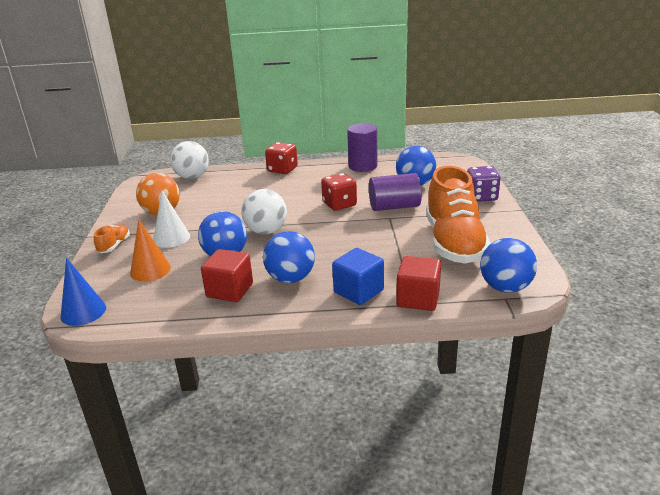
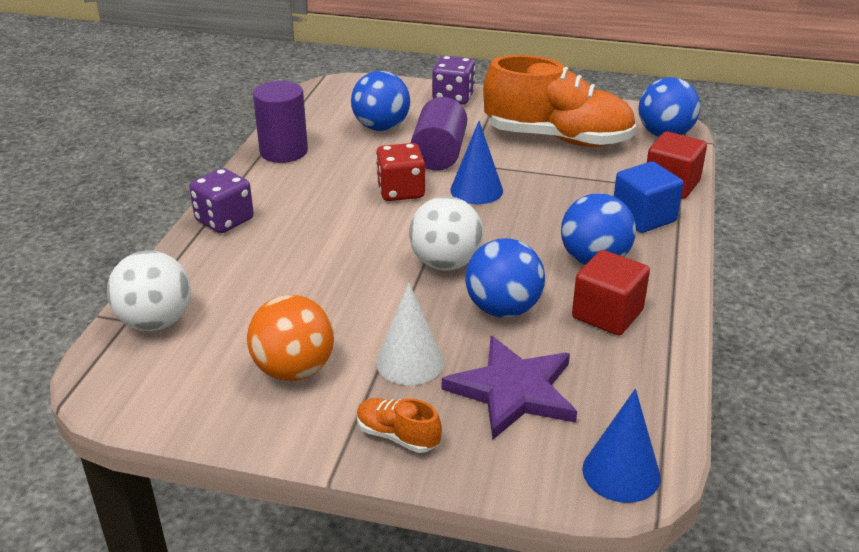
camera: 75 degrees left, 5 degrees up
orange cone [130,219,171,282] -> purple star [442,336,577,439]
red dice [265,142,298,174] -> purple dice [189,168,254,233]
none -> blue cone [450,121,503,204]

